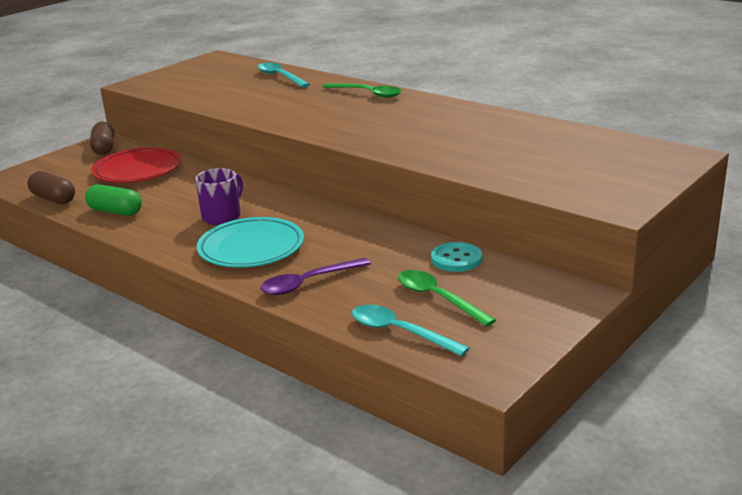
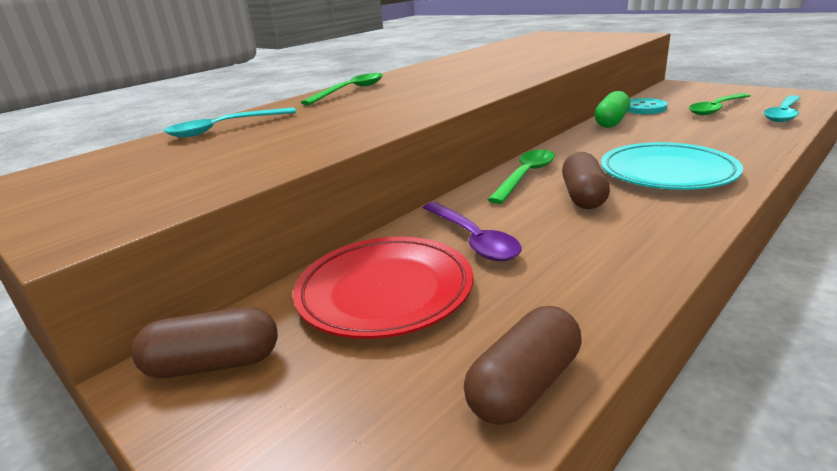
camera: 85 degrees left, 0 degrees up
green capsule [85,184,142,216] -> green capsule moved to [595,91,630,128]
purple mug [195,168,243,225] -> brown capsule [562,152,610,209]
purple spoon [260,258,371,295] -> purple spoon moved to [423,202,522,261]
none -> green spoon [488,150,555,204]

